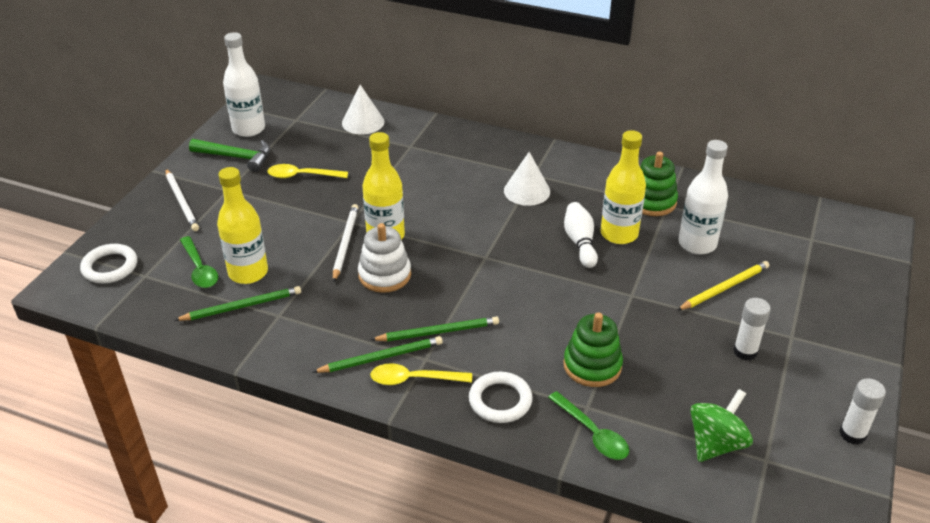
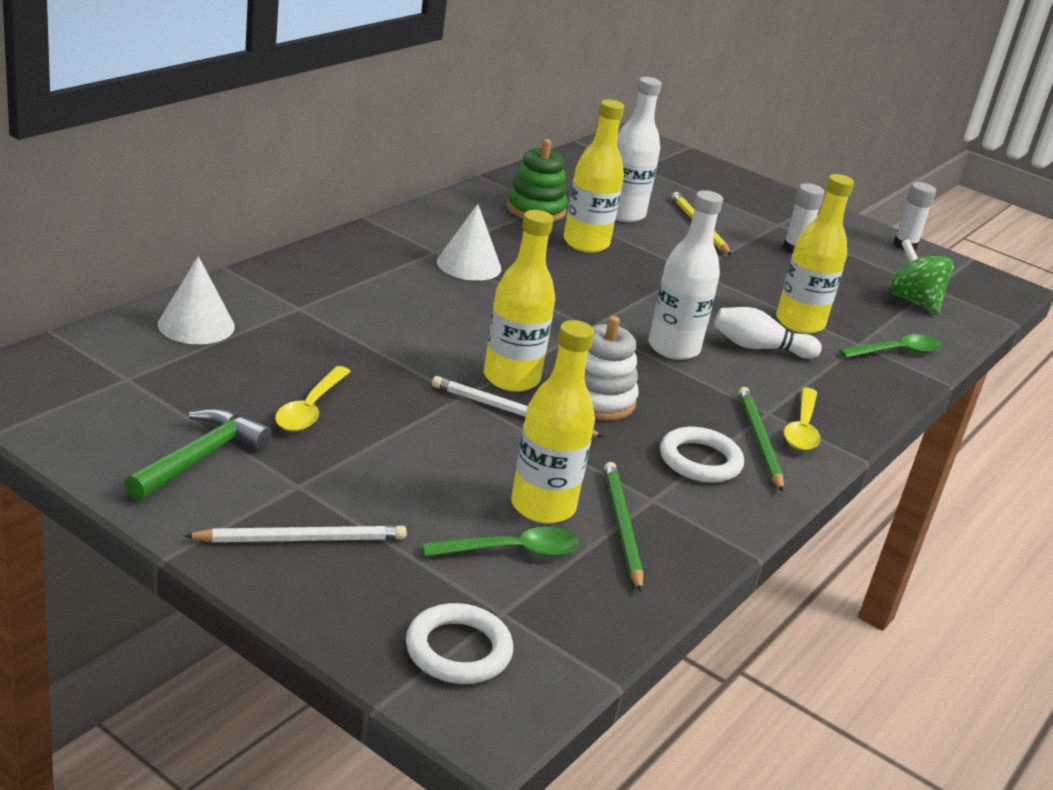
camera: 80 degrees left, 10 degrees down
white bottle [223,32,265,137] -> white bottle moved to [648,190,723,360]
green pencil [371,316,499,341] -> none
white ring [469,372,533,423] -> white ring moved to [660,427,744,483]
green stacking toy [563,312,623,387] -> yellow bottle [776,174,854,334]
white bowling pin [564,202,598,268] -> white bowling pin moved to [714,307,822,359]

